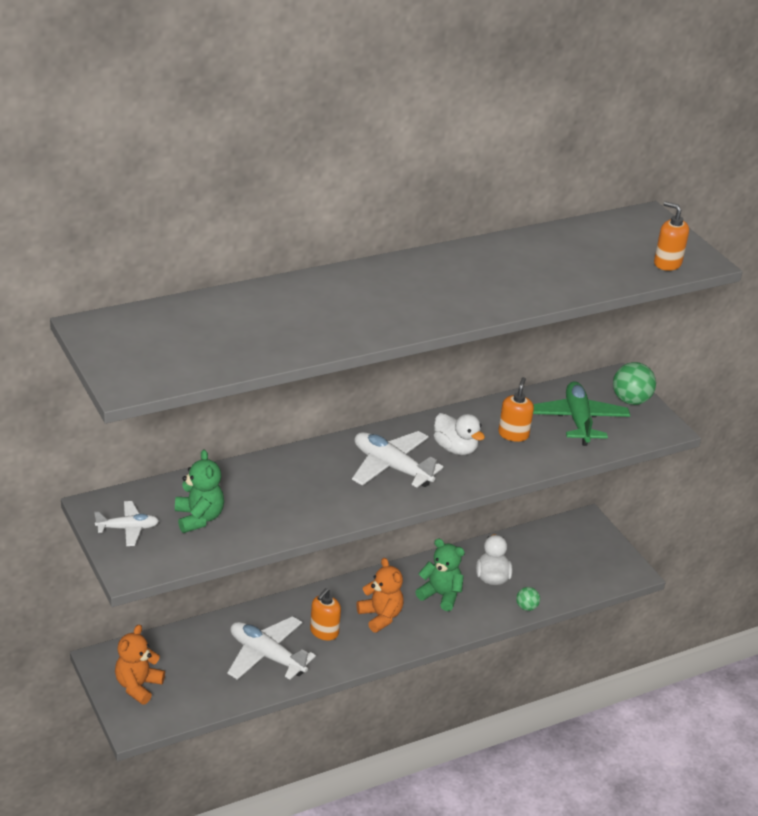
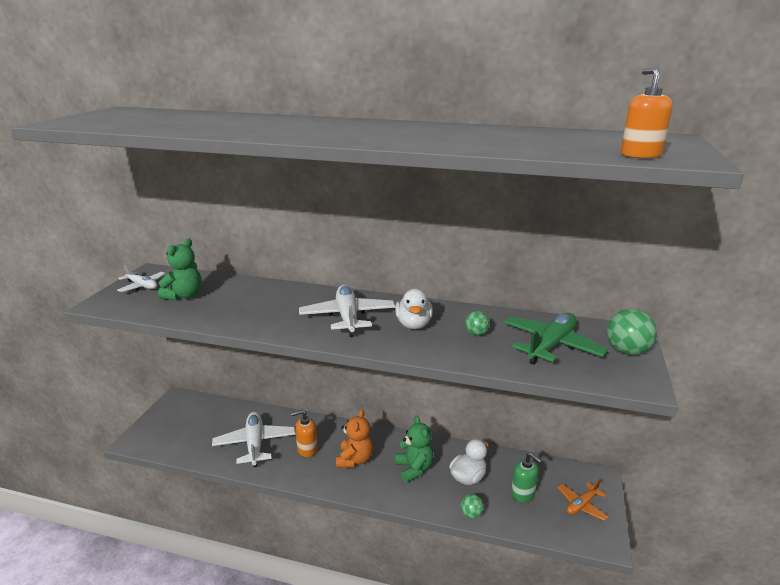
camera: 45 degrees right, 10 degrees down
orange teddy bear [115,625,165,705] -> none
orange soap dispenser [498,377,534,442] -> green ball [465,311,490,336]
none -> green soap dispenser [511,453,542,502]
none -> orange plane [558,479,608,521]

